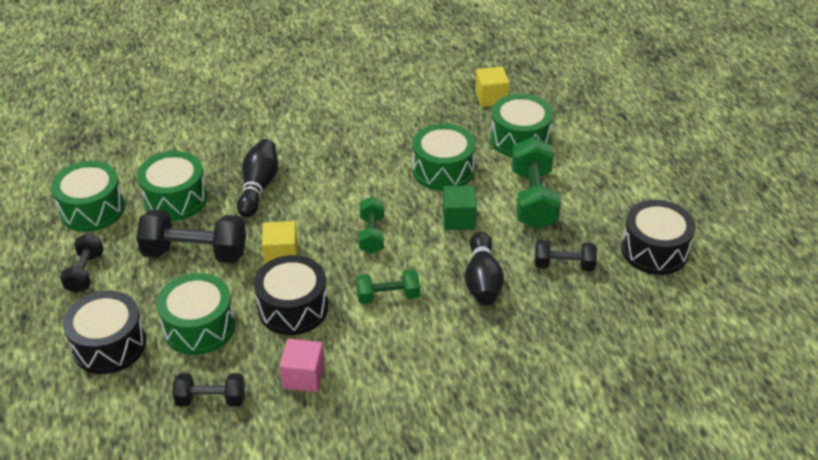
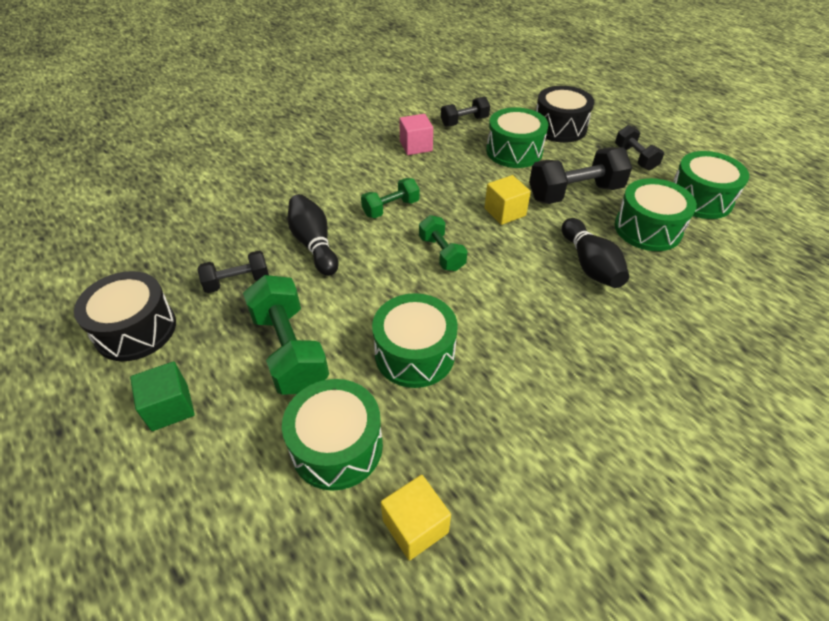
camera: 155 degrees right, 5 degrees up
black drum [254,255,328,335] -> none
green cube [443,186,477,230] -> green cube moved to [130,361,195,431]

